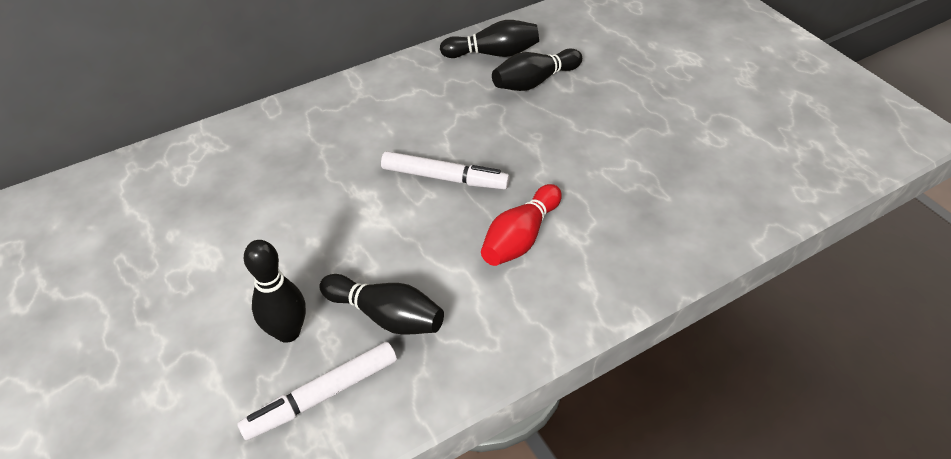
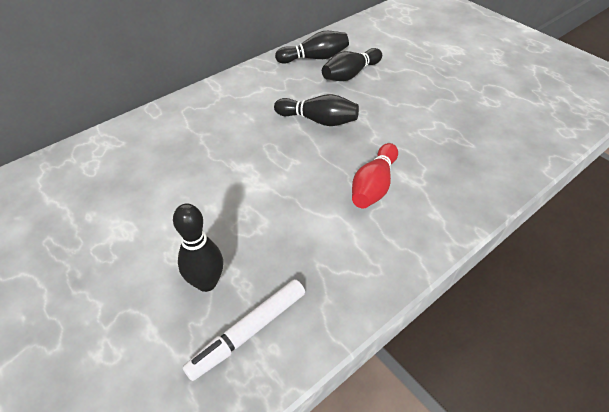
camera: 10 degrees left, 0 degrees up
black bowling pin [319,274,444,335] -> black bowling pin moved to [274,94,359,126]
white marker [381,151,510,190] -> none

